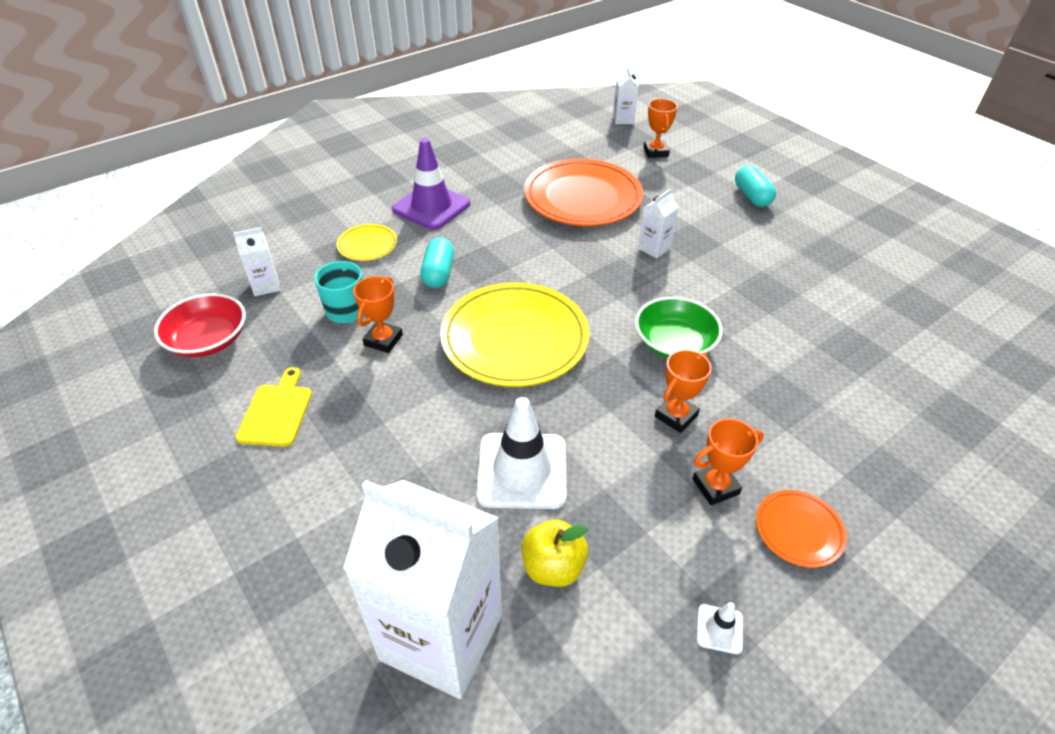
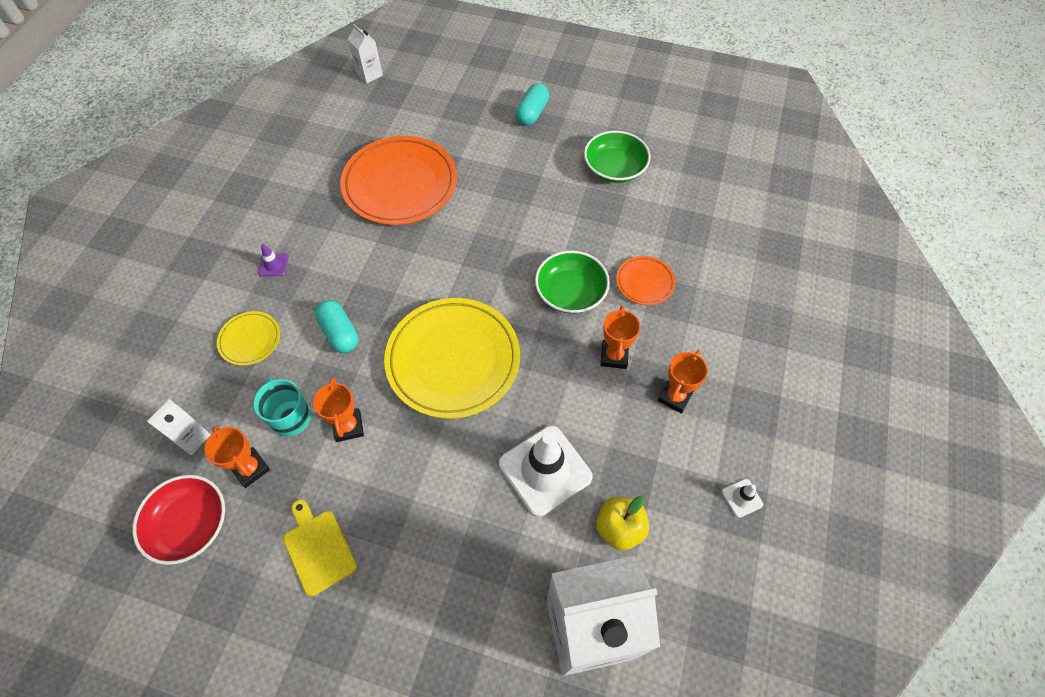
camera: 35 degrees left, 15 degrees up
purple traffic cone [392,138,470,230] -> purple traffic cone [258,244,289,276], size x0.43
white carton [638,189,679,258] -> none
orange trophy [644,99,678,158] -> orange trophy moved to [205,426,270,488]
turquoise capsule [735,165,776,207] -> turquoise capsule turned 75 degrees clockwise [515,83,549,126]
orange plate [756,490,847,568] -> orange plate moved to [616,256,676,305]
none -> green bowl [584,131,651,183]

